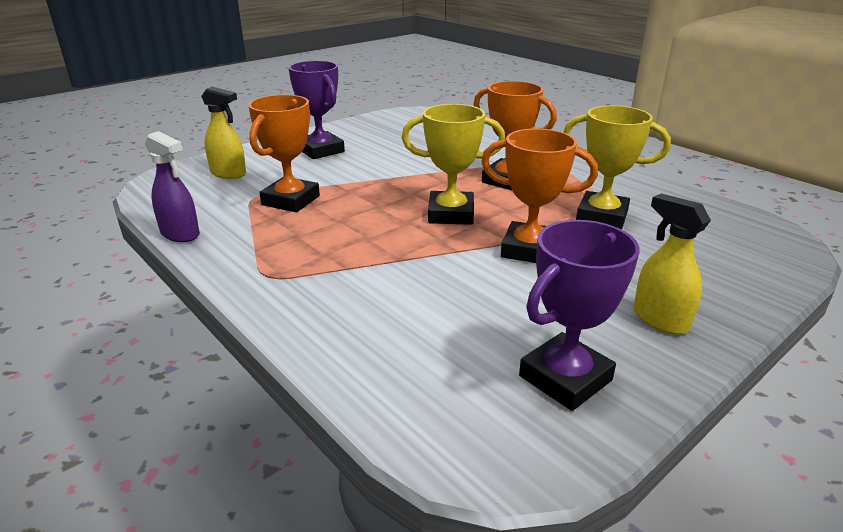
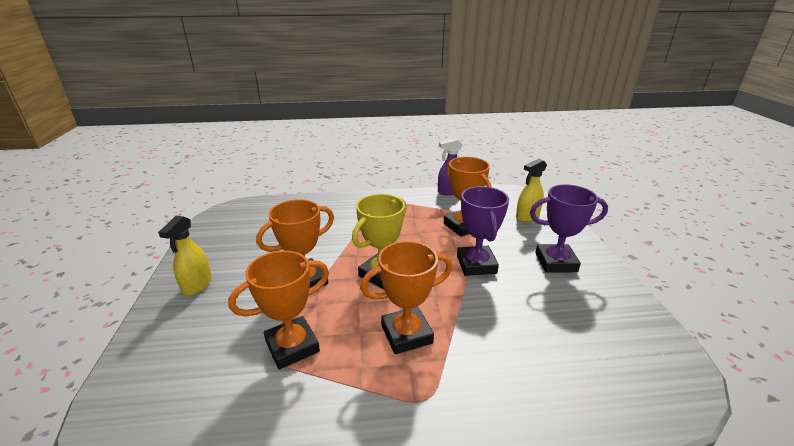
camera: 125 degrees right, 0 degrees up
purple trophy [519,220,640,411] -> purple trophy moved to [457,186,509,276]
yellow trophy [563,105,671,229] -> orange trophy [228,251,329,370]
yellow spray bottle [633,193,711,334] -> yellow spray bottle turned 105 degrees clockwise [158,216,212,296]

